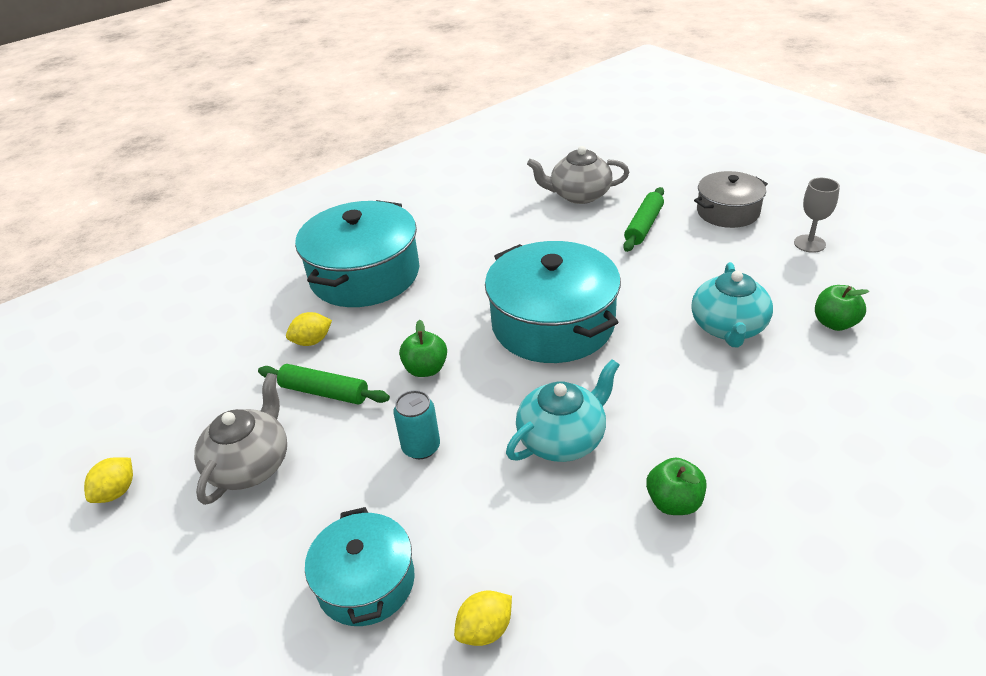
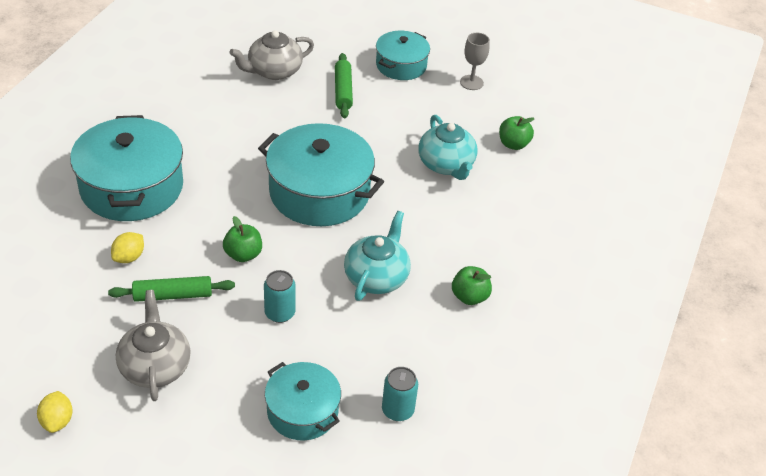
camera: 35 degrees left, 5 degrees up
yellow lemon [454,590,512,646] -> turquoise can [382,367,418,421]
grey pot [694,171,768,228] -> turquoise pot [376,31,430,80]

